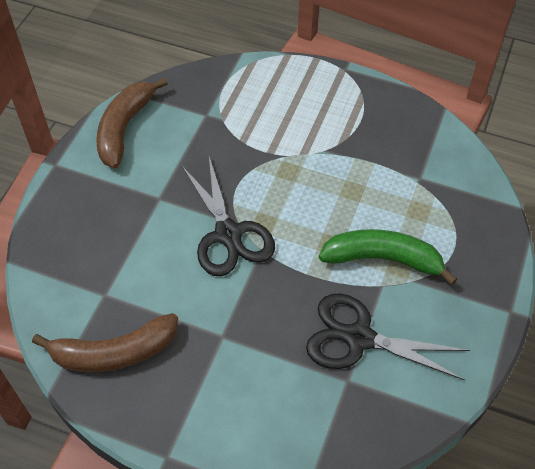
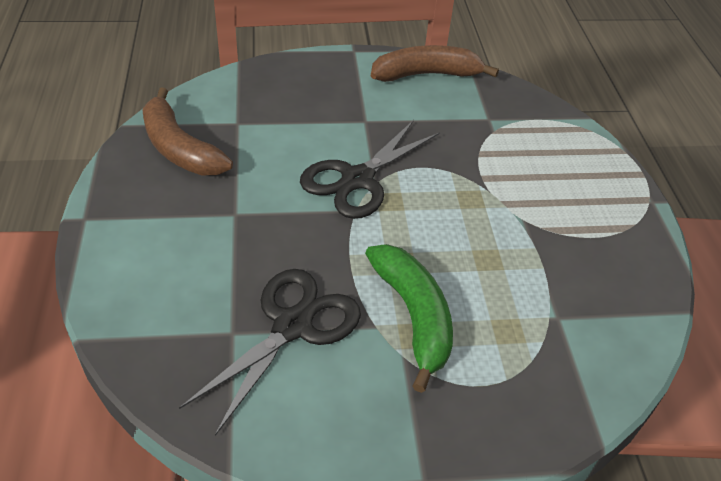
camera: 60 degrees right, 10 degrees down
black scissors [306,293,470,380] -> black scissors turned 45 degrees clockwise [179,269,361,436]

